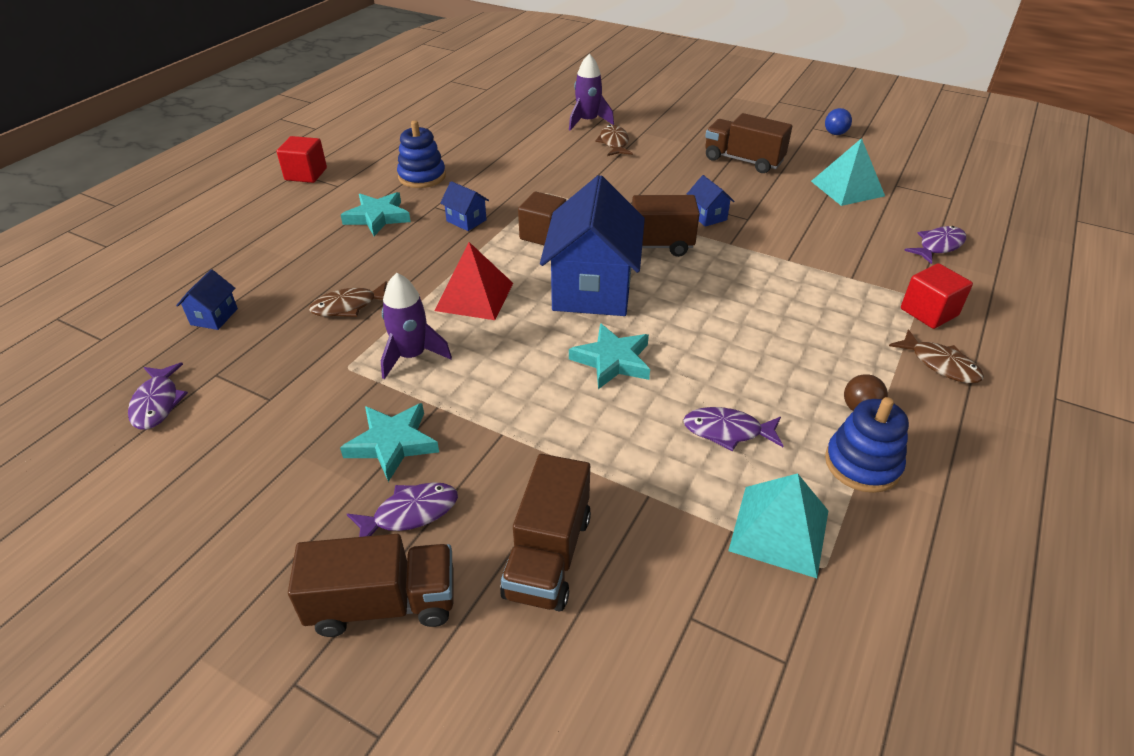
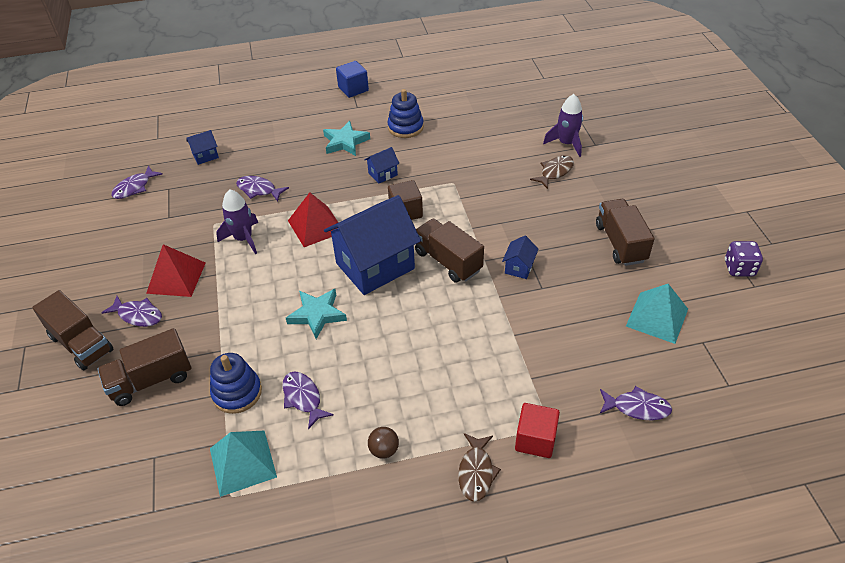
camera: 50 degrees right, 5 degrees up
red cube [277,136,327,183] -> blue cube [336,61,369,98]
brown fish [309,281,387,317] -> purple fish [236,176,289,202]
turquoise star [340,403,439,482] -> red pyramid [146,244,205,297]
blue house [440,181,489,231] -> blue house turned 60 degrees clockwise [365,147,400,184]
blue ball [825,108,852,135] -> purple dice [725,241,763,276]
blue stacking toy [825,397,909,493] -> blue stacking toy moved to [210,353,262,414]

